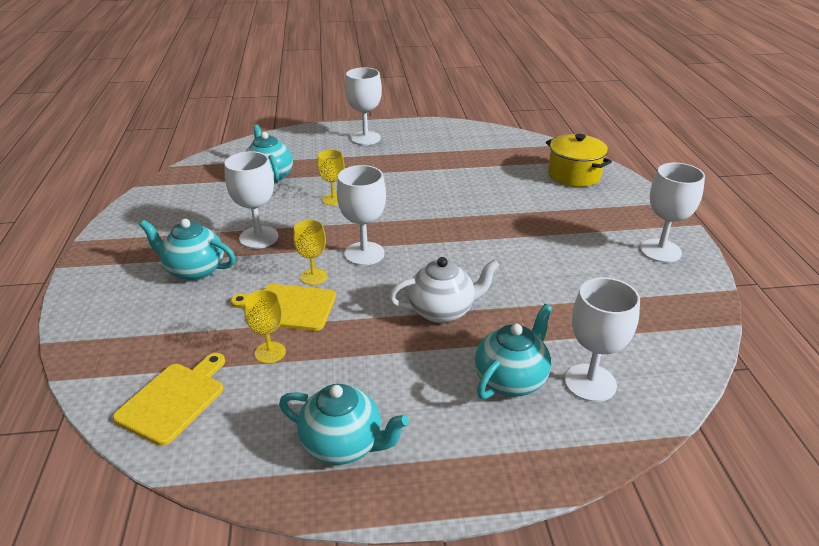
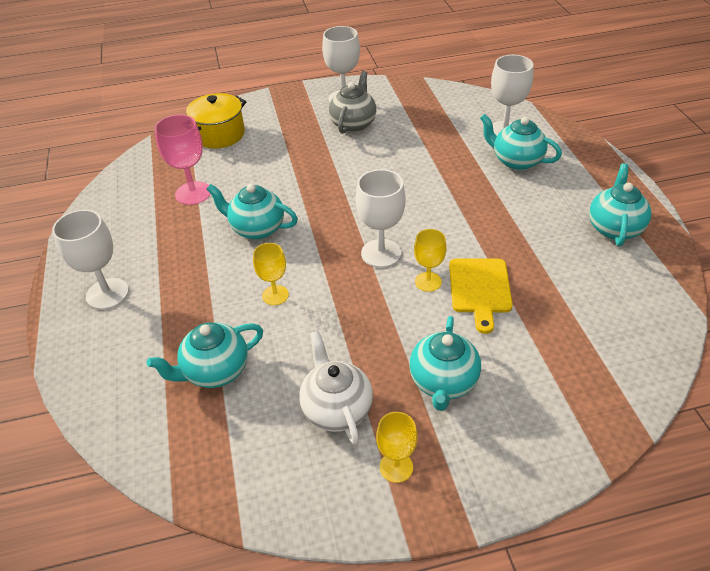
camera: 95 degrees left, 10 degrees up
yellow cutting board [113,353,225,446] -> none
white goblet [224,151,279,249] -> none
yellow goblet [244,290,286,364] -> yellow goblet moved to [376,412,418,483]
white teapot [389,257,499,323] -> white teapot moved to [299,331,373,445]
none -> pink goblet [155,114,211,205]
none -> turquoise teapot [207,184,298,240]
none -> grey teapot [329,71,376,134]

